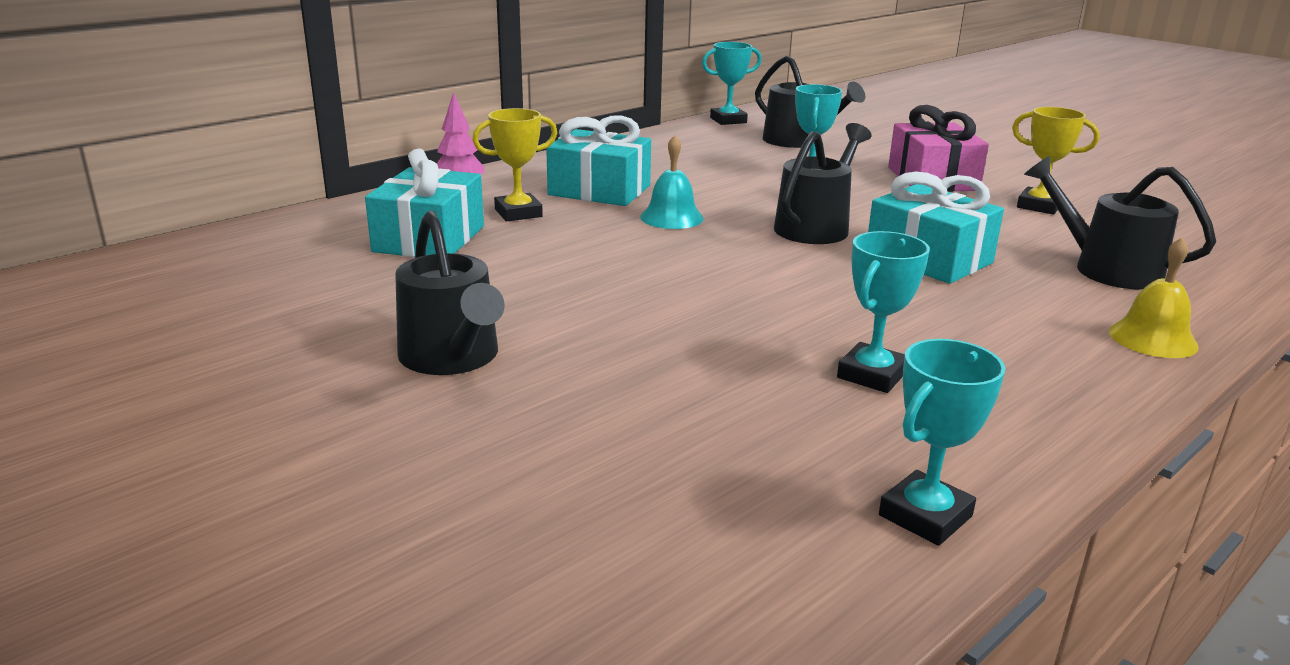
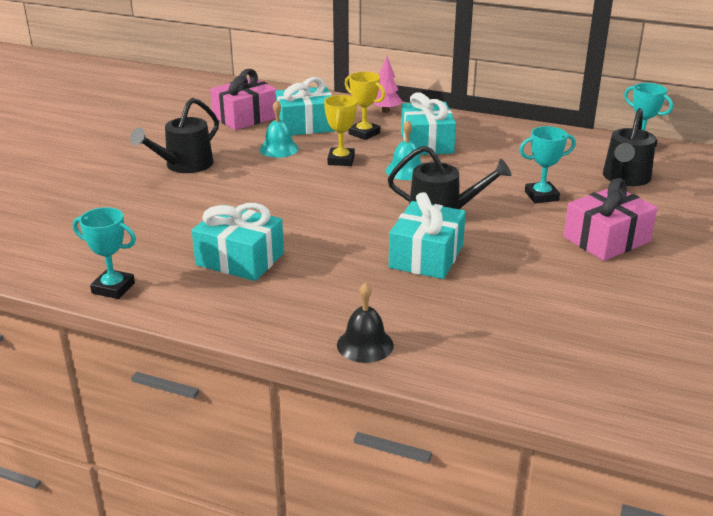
camera: 65 degrees right, 5 degrees up
turquoise trophy [837,231,930,393] -> turquoise gift [192,203,284,281]
yellow trophy [1012,107,1100,215] -> yellow trophy moved to [324,95,357,166]
black watering can [1024,156,1216,289] -> none
yellow bell [1109,237,1199,358] -> black bell [337,282,394,363]
none -> pink gift [210,69,277,130]
none -> turquoise bell [259,100,299,158]

